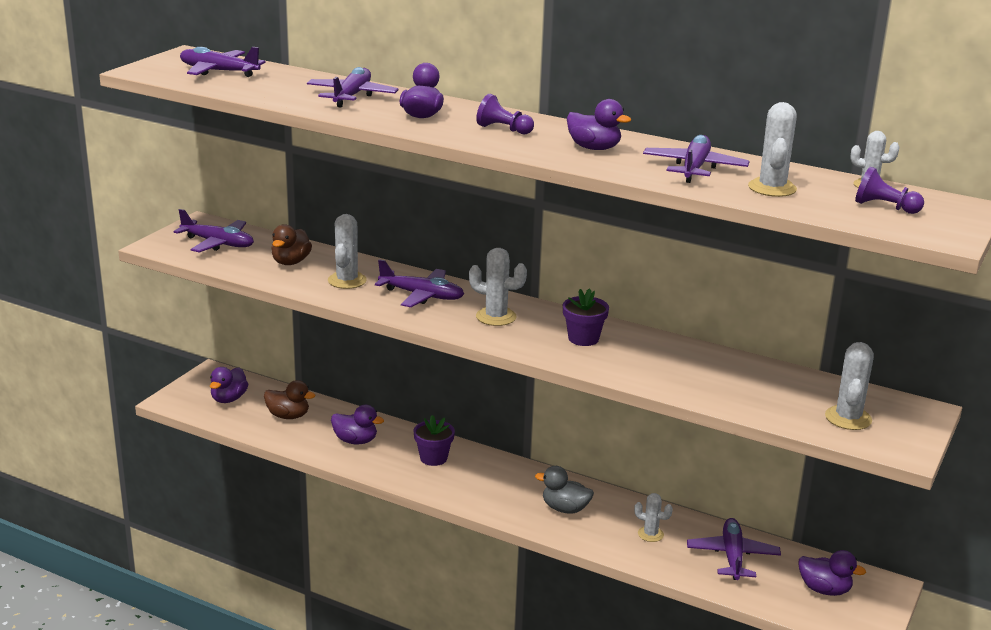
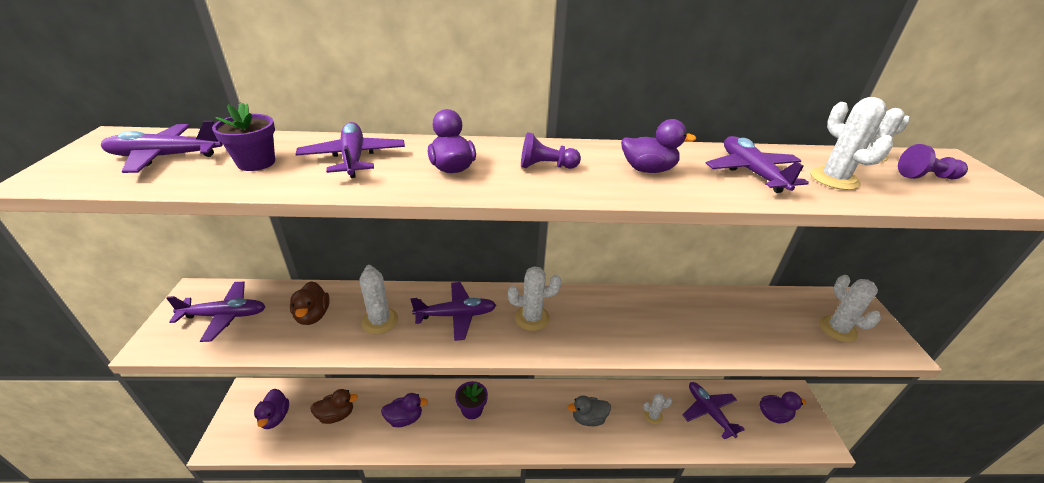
camera: 30 degrees left, 10 degrees up
purple flower pot [563,288,609,346] -> purple flower pot moved to [212,102,275,171]

